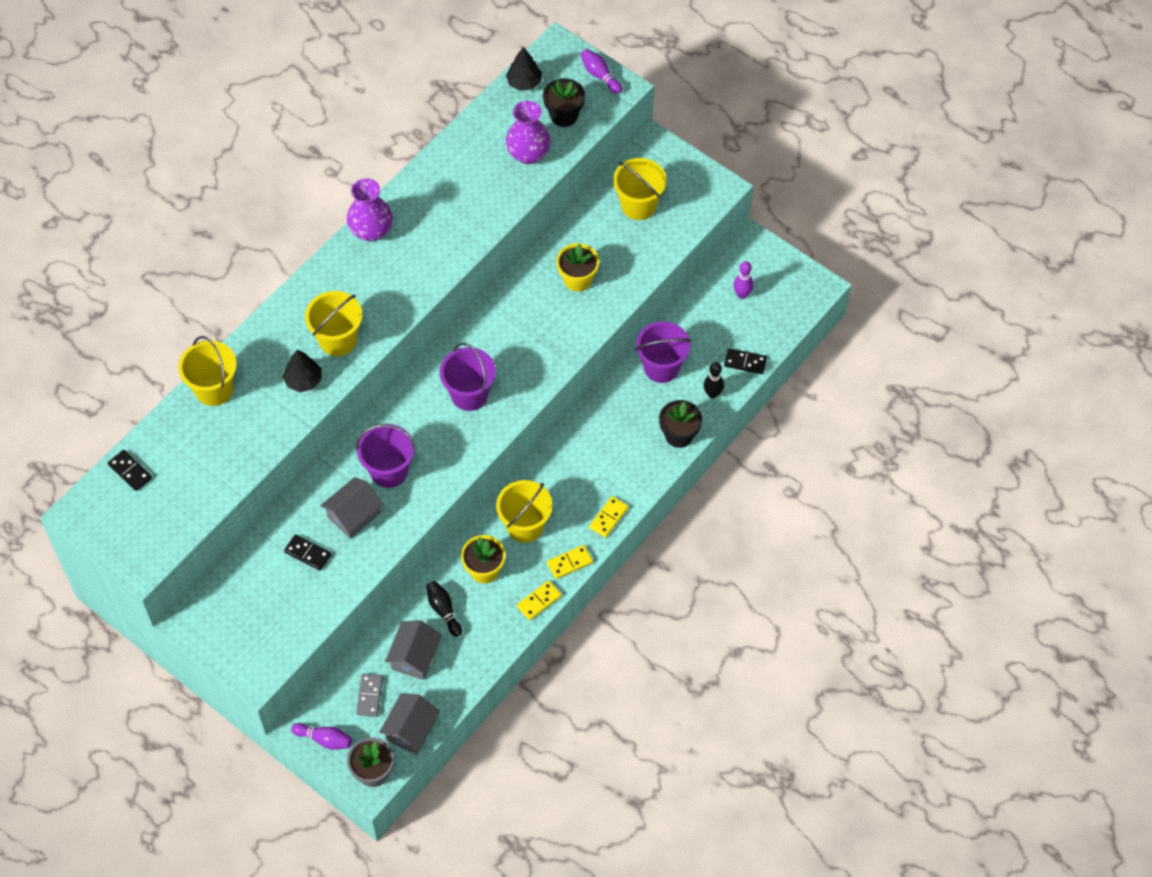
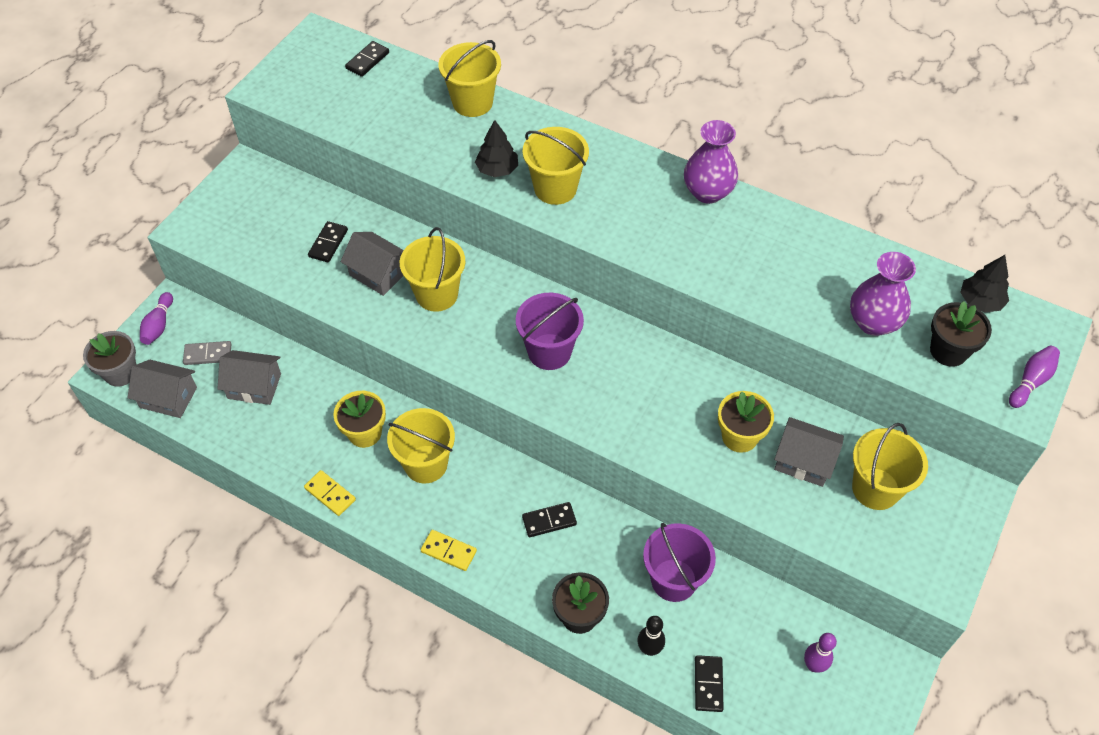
camera: 80 degrees right, 5 degrees down
purple bucket [356,424,416,488] -> yellow bucket [400,227,465,312]
black bowling pin [426,581,462,637] -> none
yellow domino [547,545,593,579] -> none
none -> black domino [522,502,577,537]
none -> grey house [774,417,844,487]

